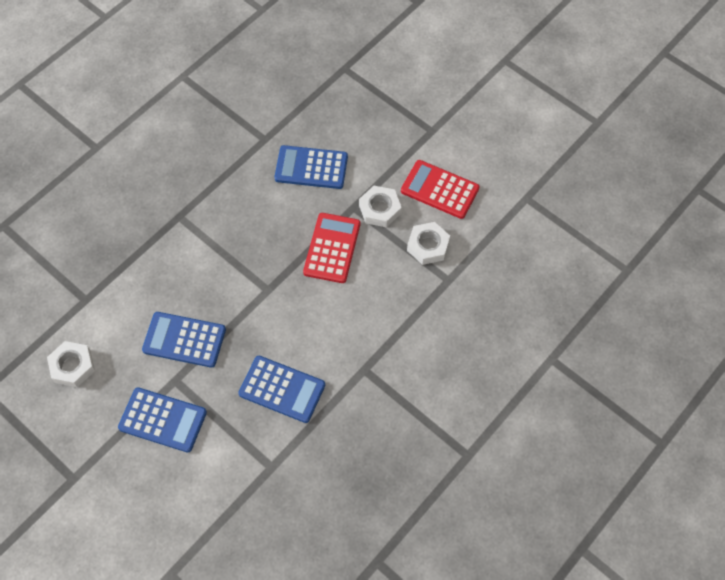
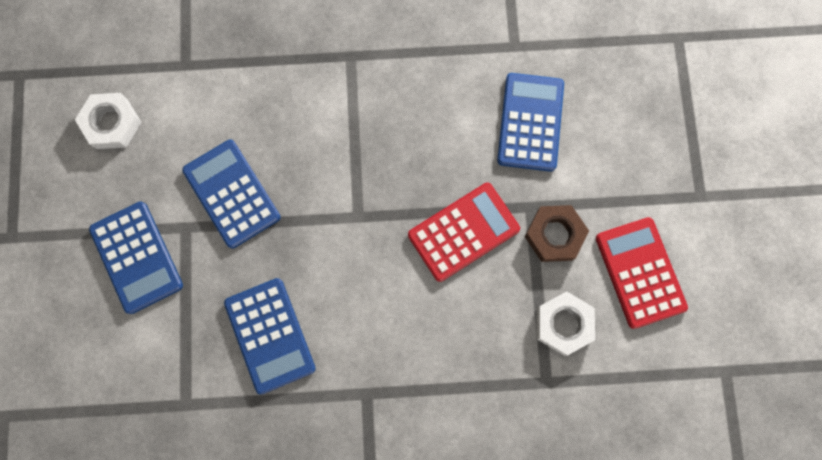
camera: 45 degrees right, 15 degrees up
blue calculator [274,145,348,189] -> blue calculator turned 45 degrees clockwise [497,73,564,172]
white nut [359,186,402,227] -> brown nut [524,205,589,262]

